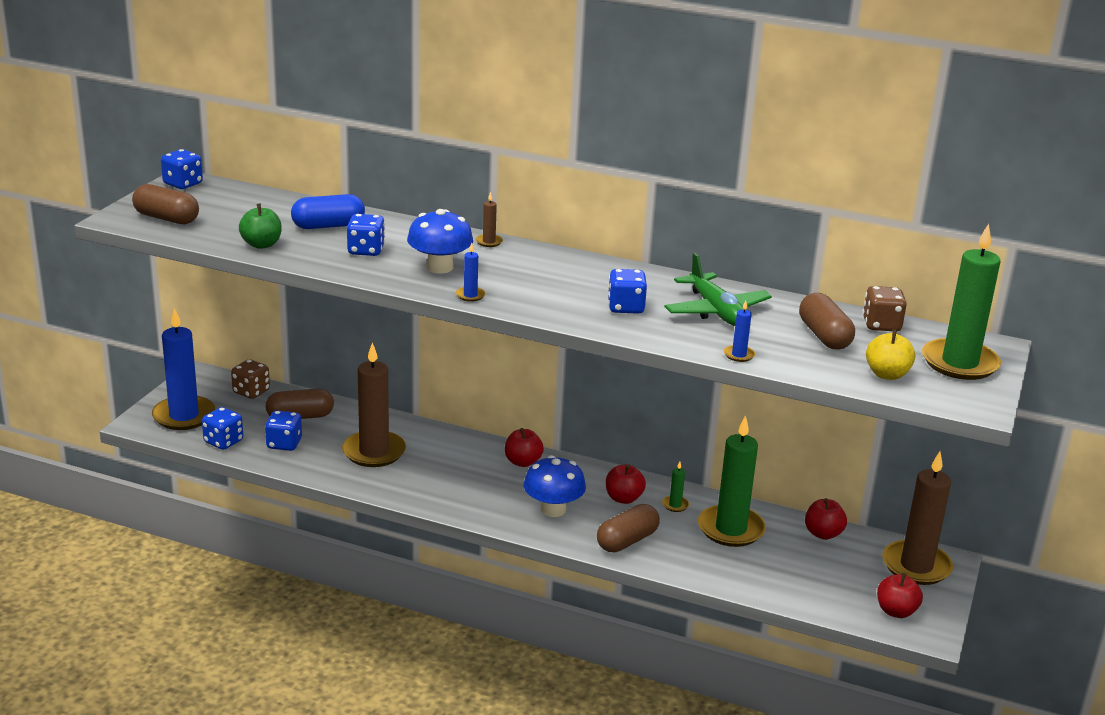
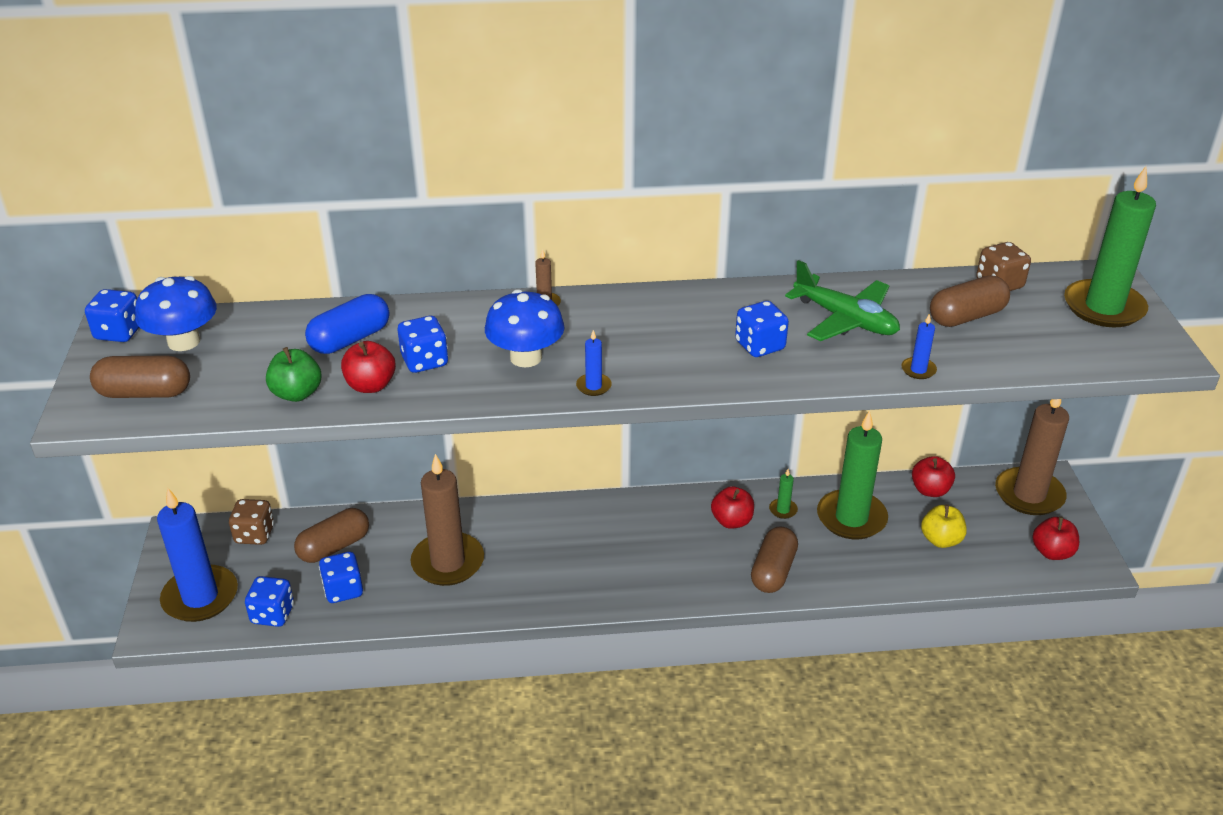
camera: 25 degrees left, 10 degrees up
red apple [505,428,544,467] -> red apple moved to [341,341,396,393]
blue mushroom [524,455,586,517] -> blue mushroom moved to [135,276,217,351]
brown capsule [799,293,855,350] -> brown capsule turned 75 degrees counterclockwise [930,276,1010,327]
yellow apple [866,329,915,380] -> yellow apple moved to [921,504,967,548]

